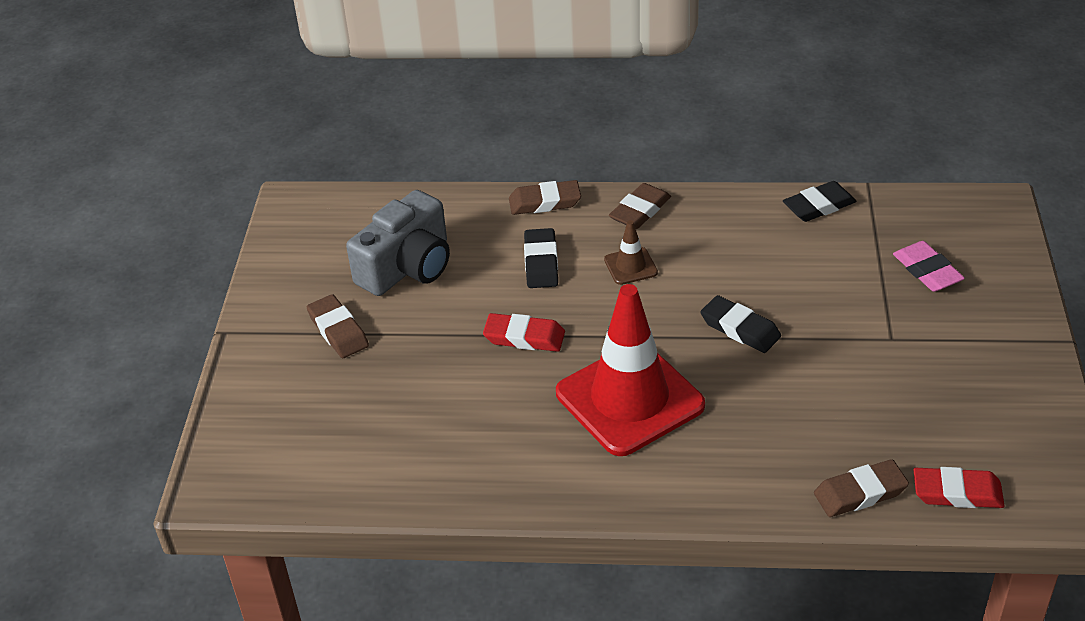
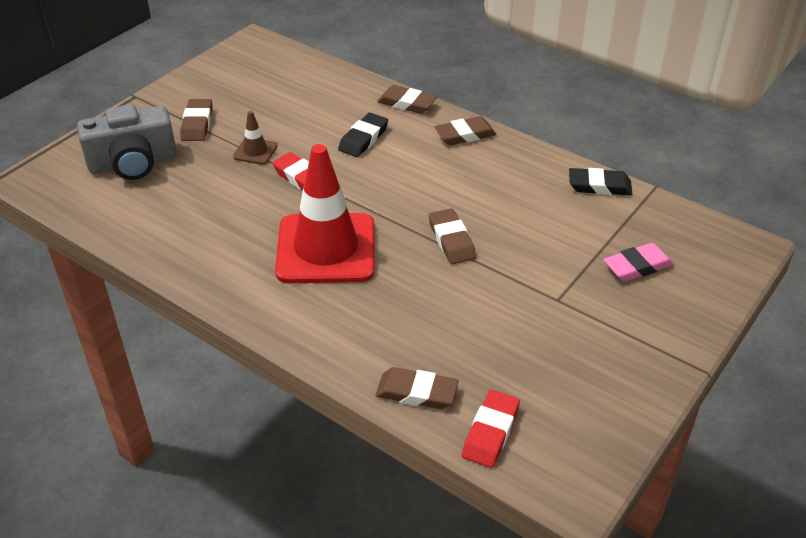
camera: 30 degrees right, 0 degrees up
grey camera [346,190,450,296] -> grey camera moved to [77,104,177,180]
brown traffic cone [604,220,658,285] -> brown traffic cone moved to [233,111,278,165]
black eraser [701,295,781,353] -> brown eraser [429,209,476,264]
pink eraser [893,241,965,292] -> pink eraser turned 60 degrees clockwise [603,243,674,282]
red eraser [913,467,1005,508] -> red eraser turned 75 degrees clockwise [462,390,520,468]

